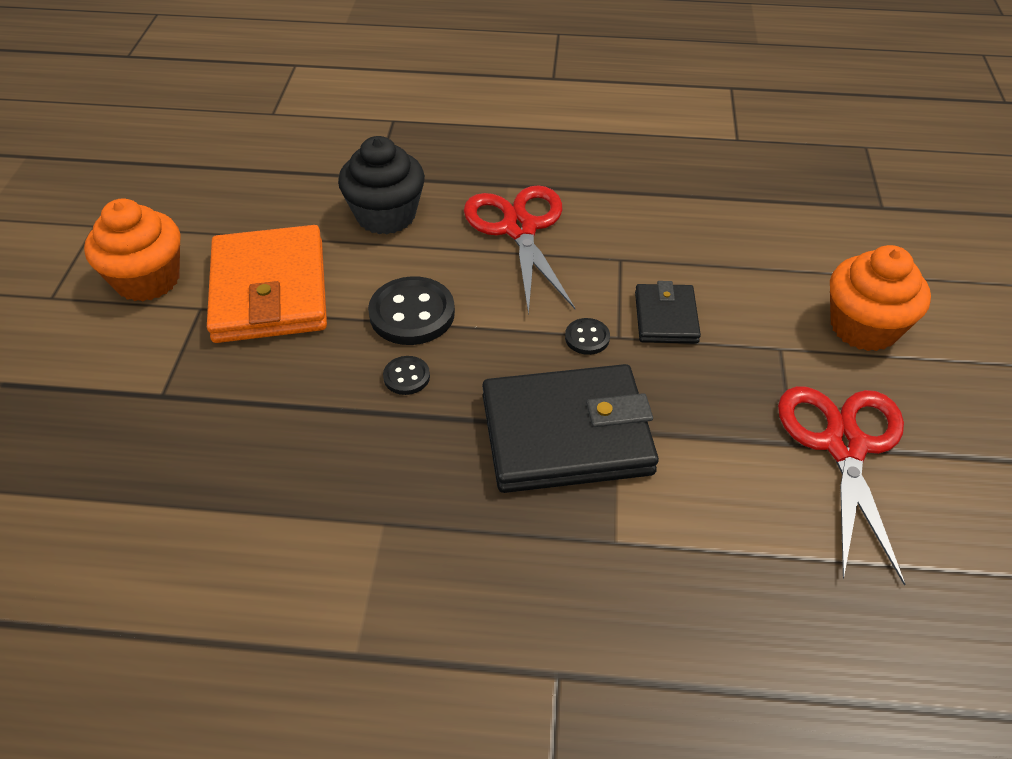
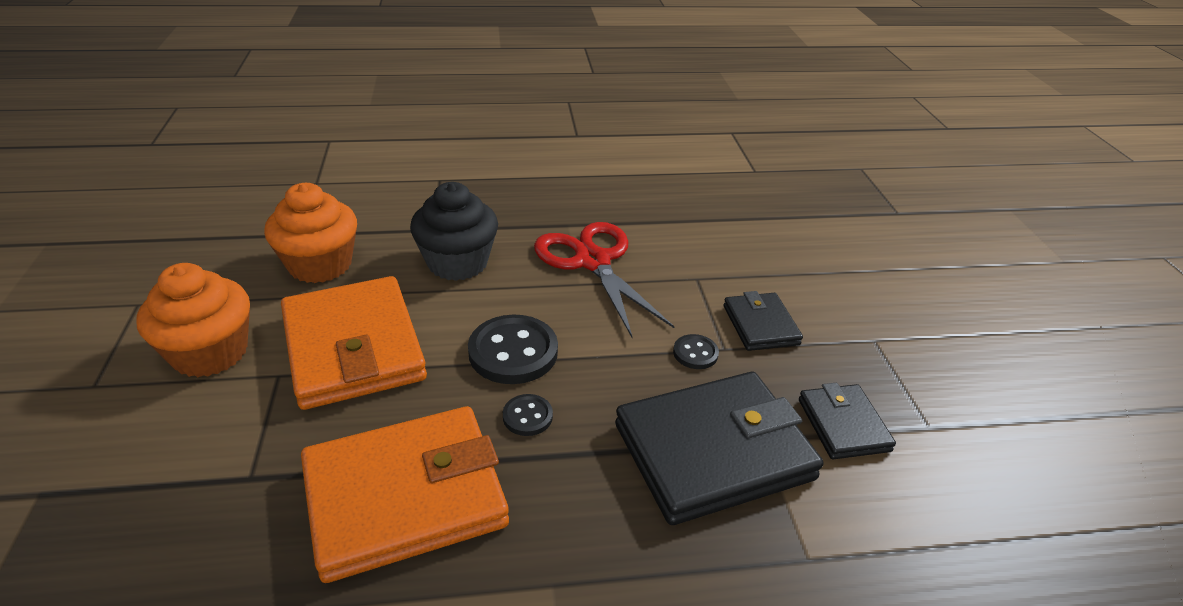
camera: 15 degrees left, 10 degrees down
red scissors [778,386,905,586] -> none
orange cupcake [830,245,931,351] -> orange cupcake moved to [264,183,357,283]
none -> orange wallet [301,406,509,583]
none -> black wallet [799,383,896,459]

